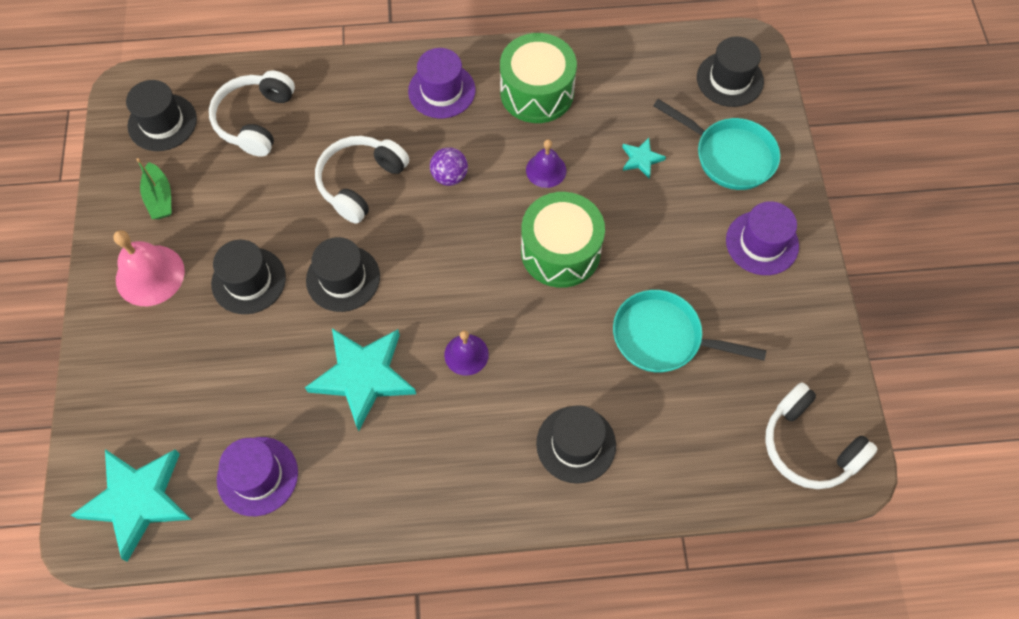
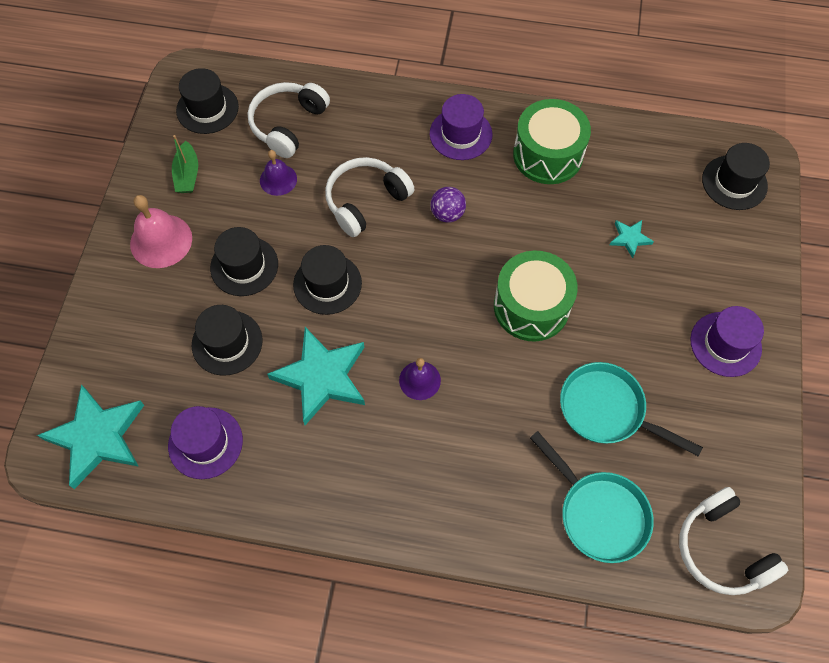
camera: 15 degrees right, 0 degrees up
purple bell [526,139,567,188] -> purple bell moved to [260,150,297,196]
black hat [536,405,616,484] -> black hat moved to [192,305,263,376]
turquoise pan [653,99,780,190] -> turquoise pan moved to [530,431,654,563]

